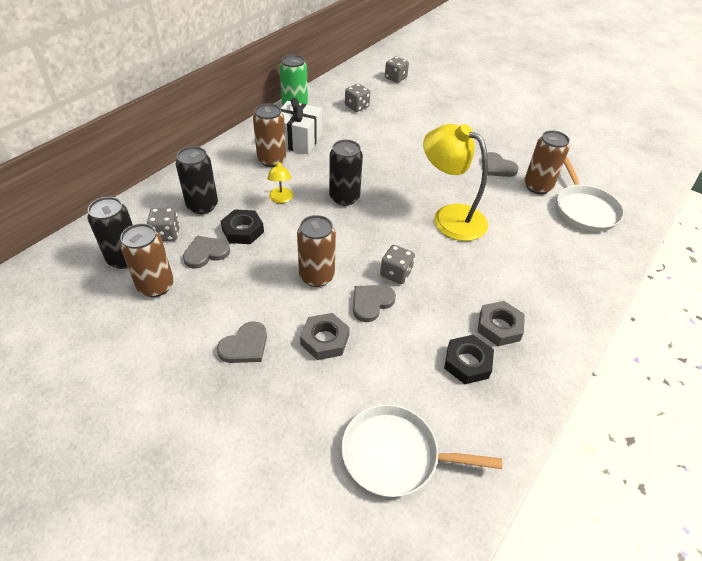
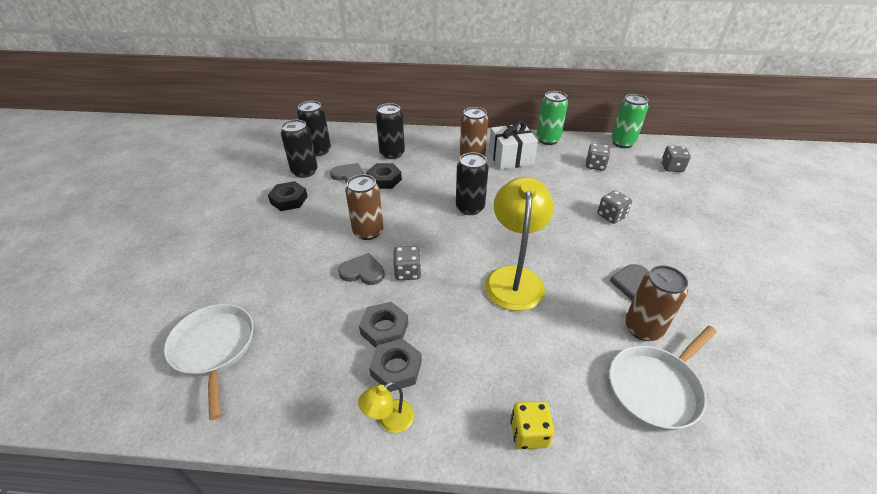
camera: 60 degrees right, 5 degrees down
brown can [120,224,174,297] -> black can [281,120,318,178]
grey dice [147,208,180,241] -> grey dice moved to [597,190,632,224]
grey heart [217,321,267,363] -> none
yellow lamp [267,159,293,203] -> yellow lamp moved to [358,382,414,433]
grey nut [300,313,350,360] -> grey nut moved to [359,302,408,348]
black nut [444,335,494,384] -> black nut moved to [268,181,308,211]
none -> yellow dice [510,401,555,449]
none -> green can [611,94,649,148]

